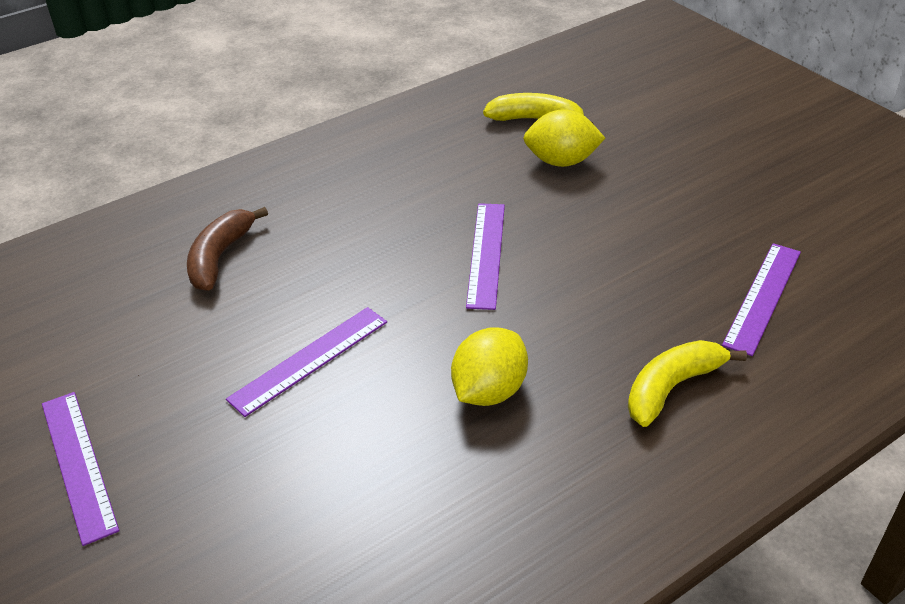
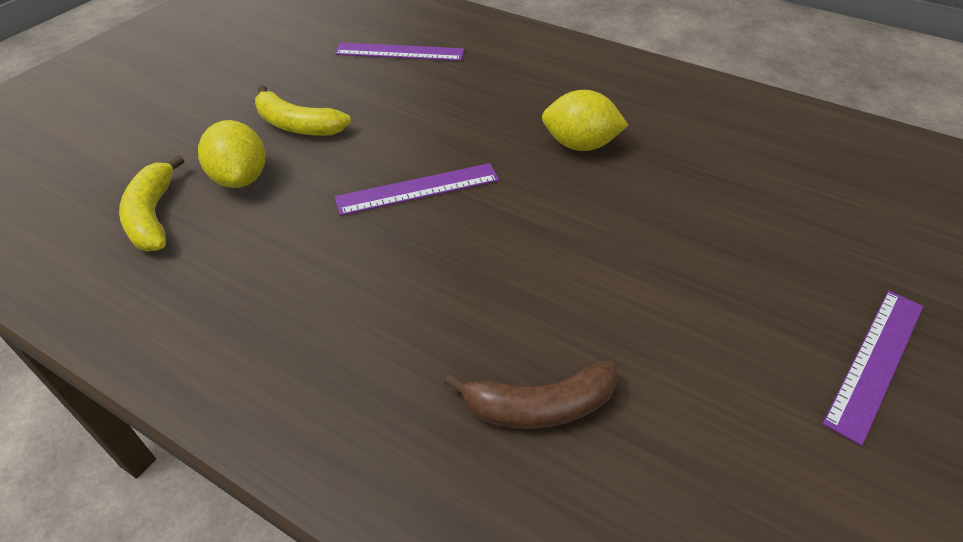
camera: 115 degrees left, 5 degrees up
purple ruler [226,307,387,417] -> none
yellow banana [628,340,747,427] -> yellow banana moved to [255,85,351,136]

